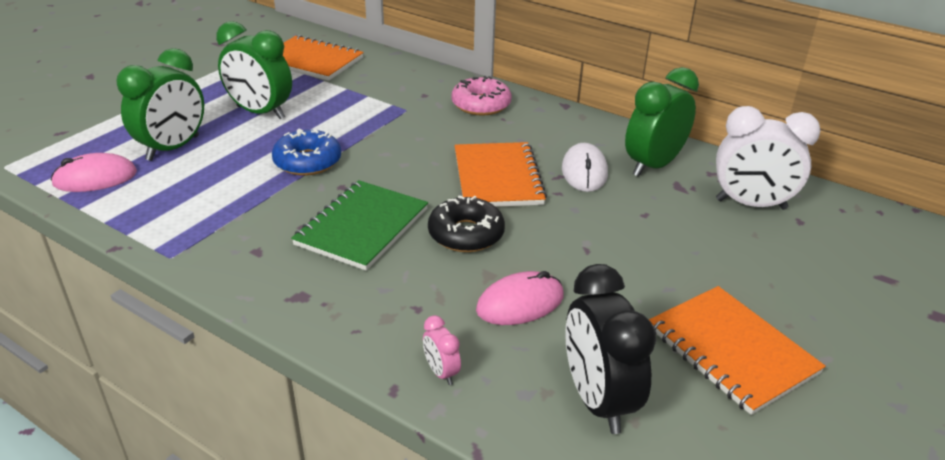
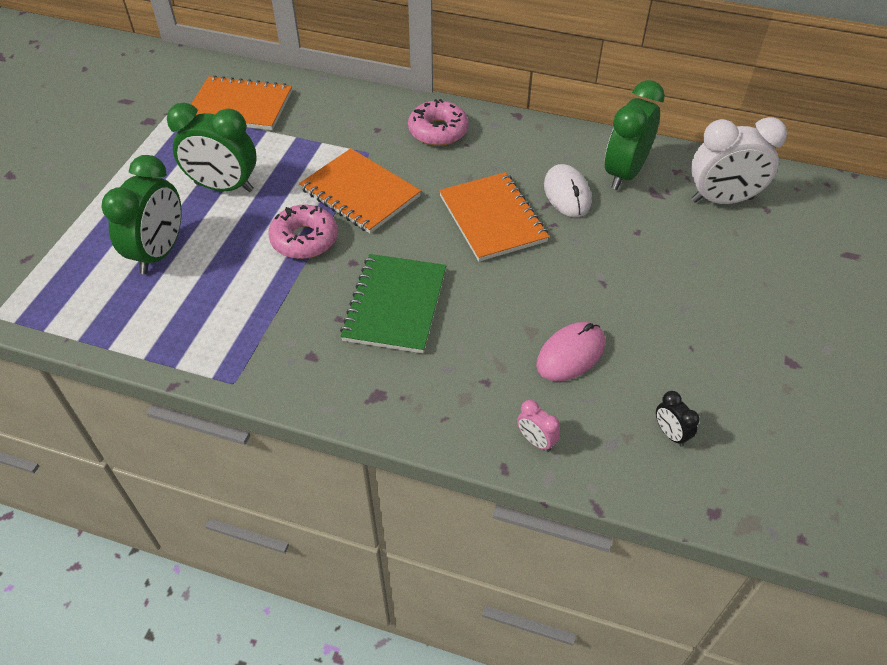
camera: 15 degrees left, 15 degrees up
pink mouse [51,153,137,192] -> none
blue donut [272,129,341,176] -> pink donut [268,205,338,259]
black donut [428,195,505,252] -> none
black clock [565,264,656,434] -> black clock [656,391,699,447], size x0.45
orange notebook [649,286,826,415] -> orange notebook moved to [299,148,421,234]

